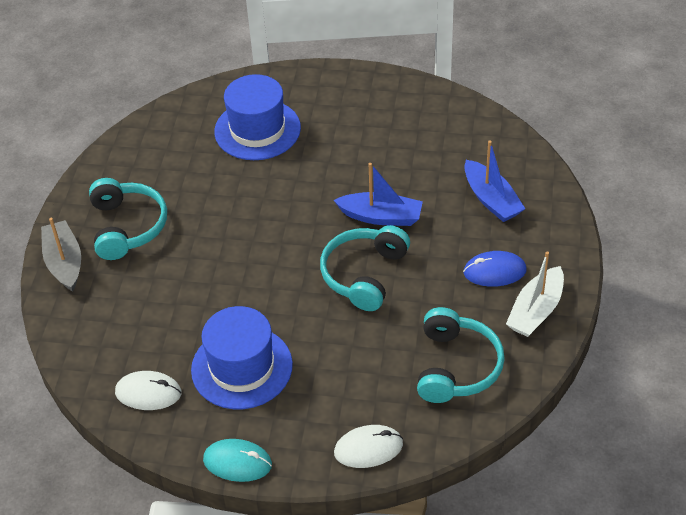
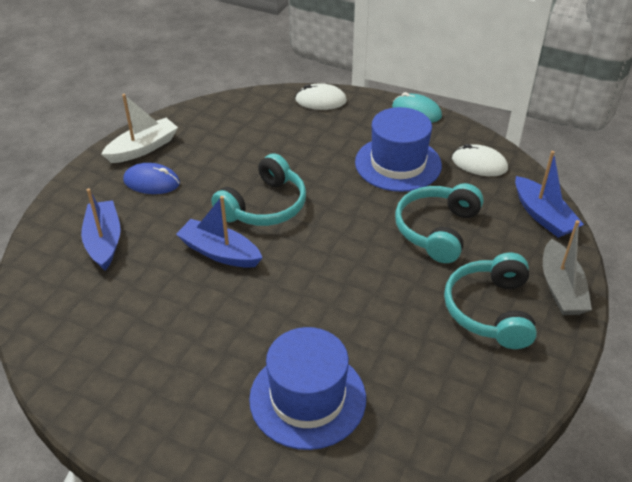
camera: 165 degrees left, 5 degrees down
turquoise headphones [417,307,505,403] -> turquoise headphones moved to [395,183,483,263]
none -> blue boat [515,151,584,238]

